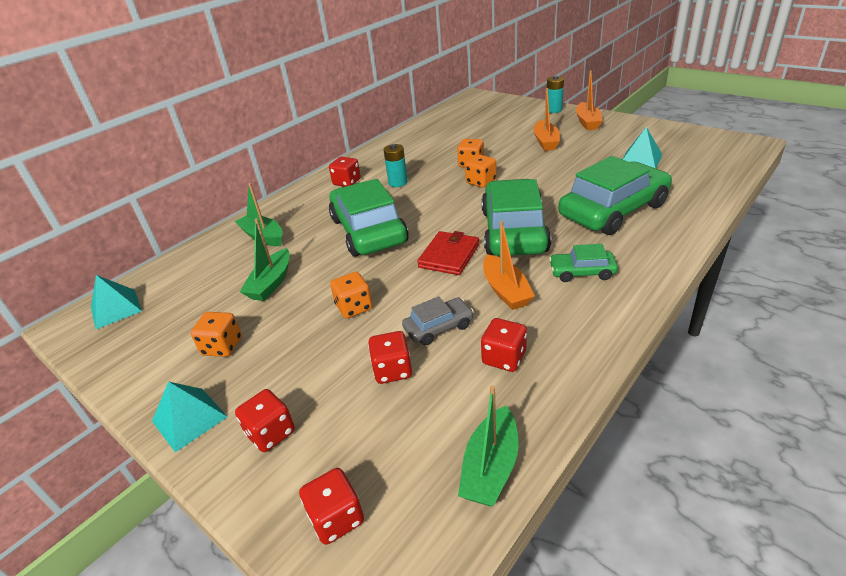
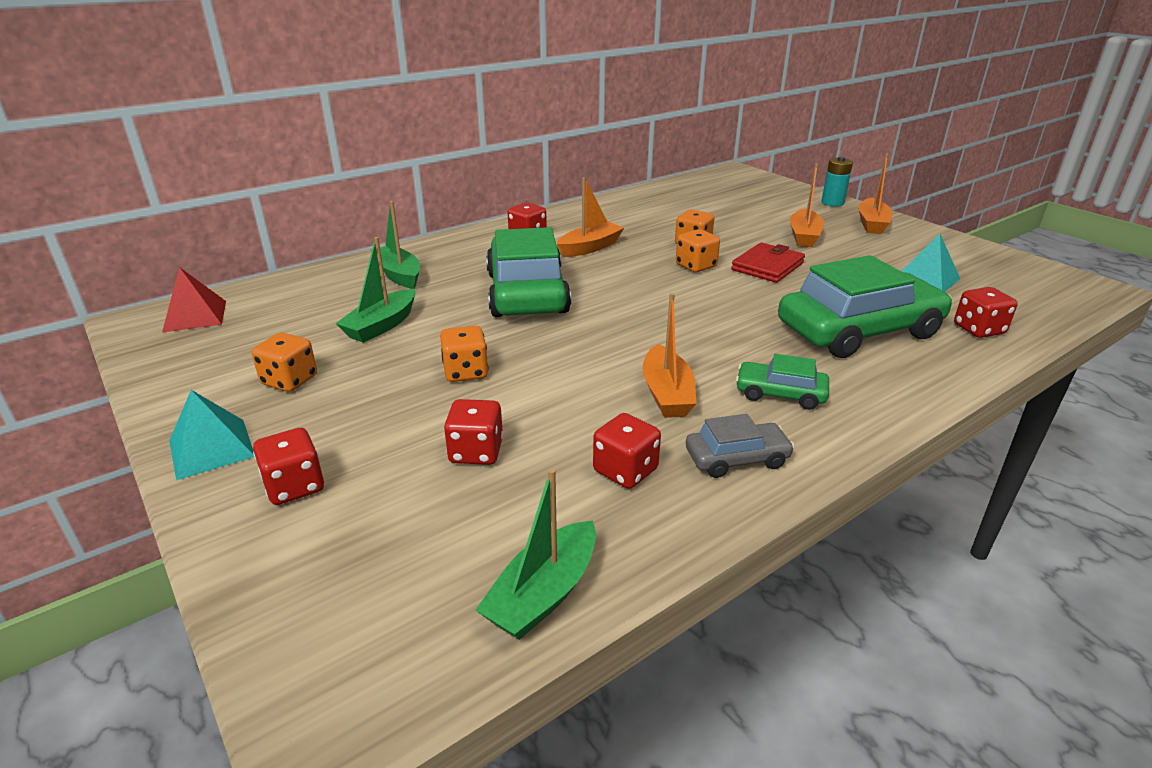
camera: 10 degrees right, 5 degrees down
turquoise pyramid [91,275,142,329] -> red pyramid [162,267,226,333]
red dice [299,468,364,545] -> red dice moved to [954,287,1018,338]
turquoise battery [383,144,408,187] -> orange boat [557,177,624,257]
grey car [402,296,474,345] -> grey car moved to [686,414,794,478]
red wallet [417,231,479,275] -> red wallet moved to [731,243,805,283]
green car [481,179,551,256] -> none

